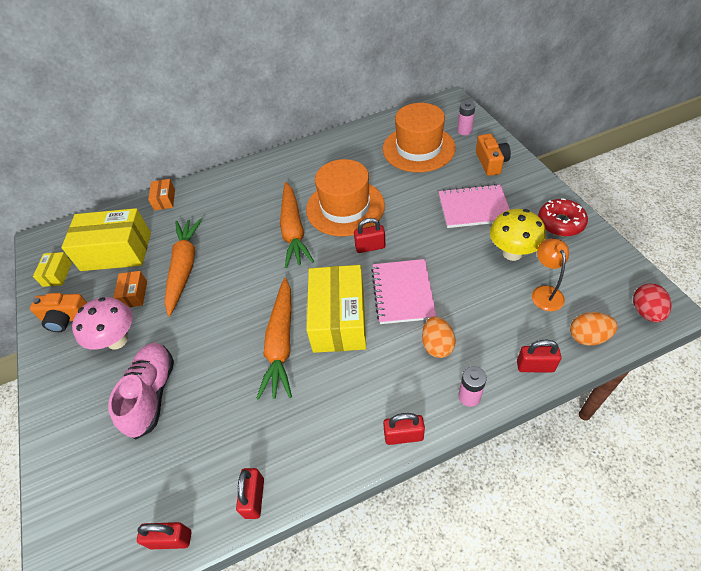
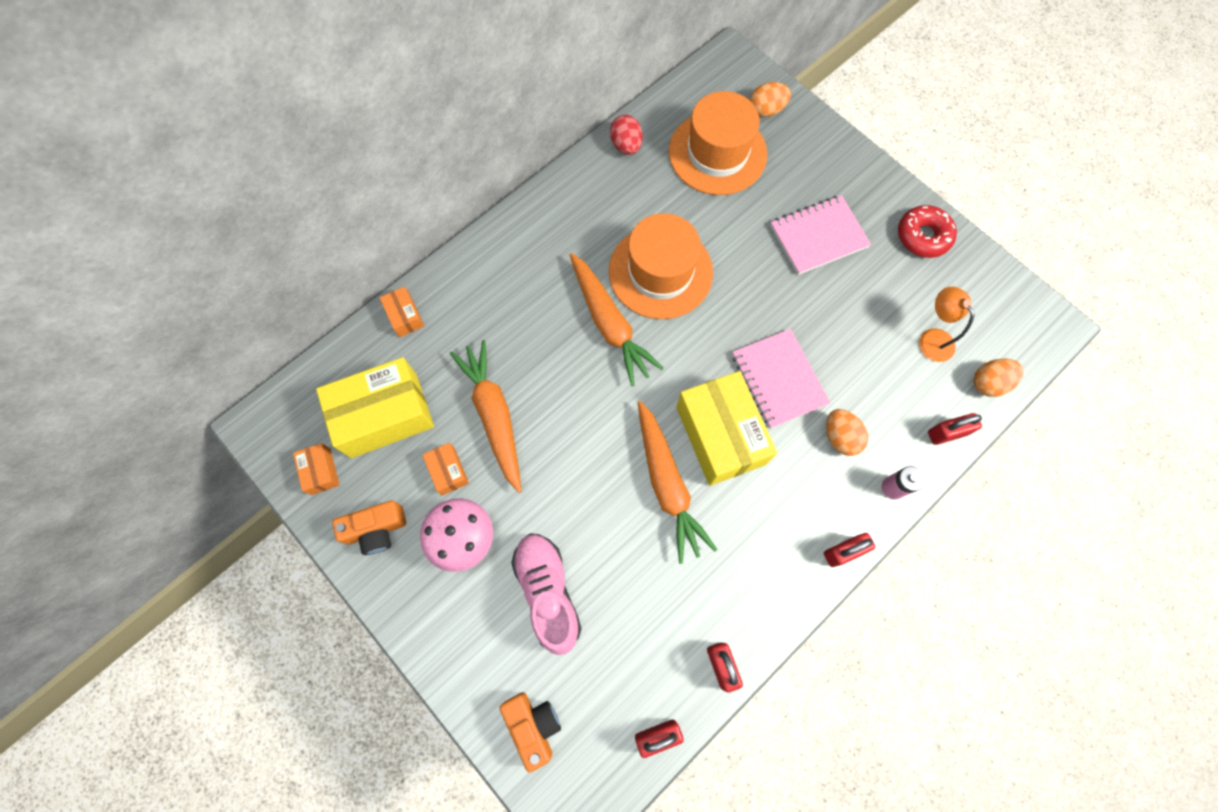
camera: 25 degrees left, 20 degrees up
yellow box [33,252,72,287] -> orange box [293,443,340,495]
red padlock [354,218,386,253] -> none
pink battery [457,101,475,135] -> orange egg [750,82,791,117]
orange camera [476,134,511,176] -> orange camera moved to [500,692,561,773]
yellow mushroom [490,209,546,261] -> none
red egg [633,284,672,322] -> red egg moved to [610,115,643,155]

